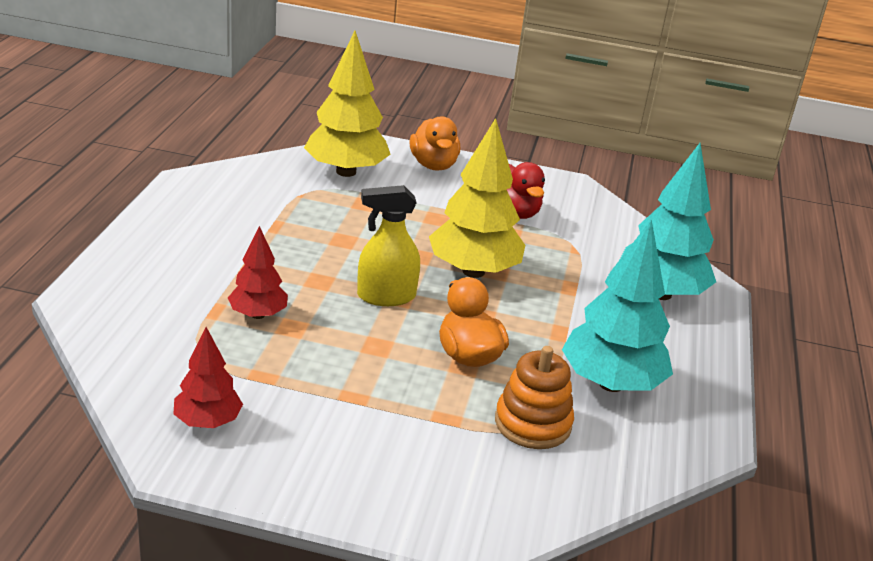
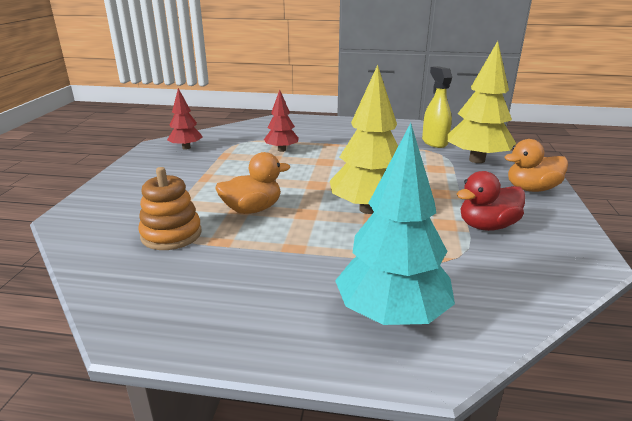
camera: 90 degrees right, 5 degrees down
yellow spray bottle [357,185,420,306] -> yellow spray bottle moved to [422,66,452,148]
turquoise tree [562,219,673,392] -> none

